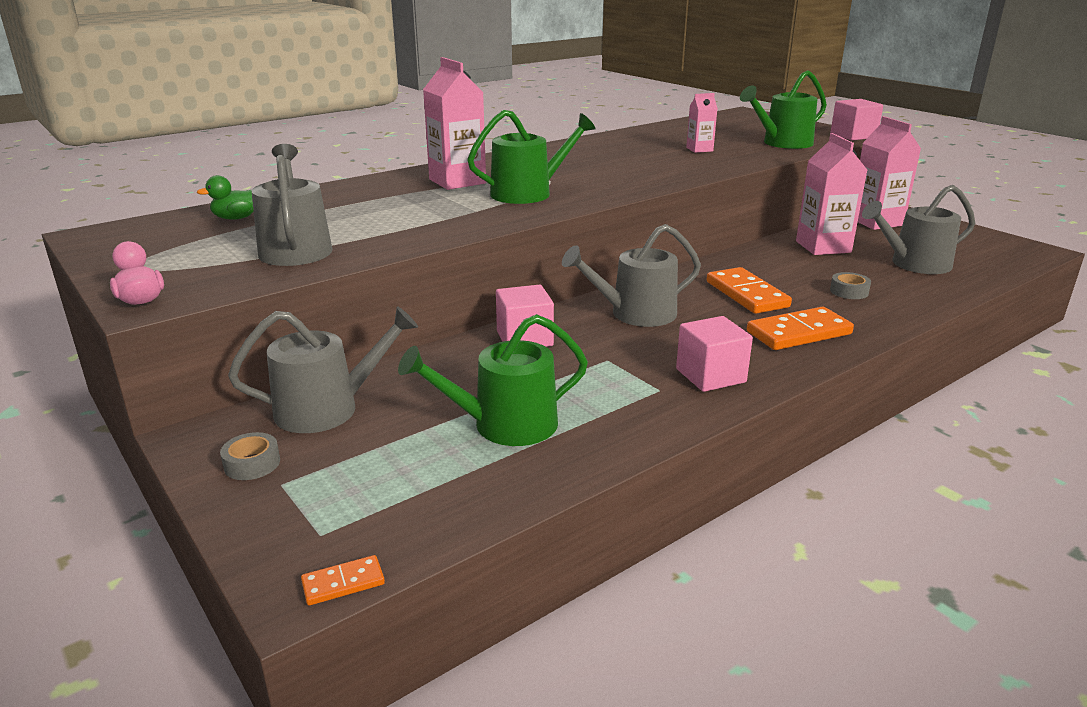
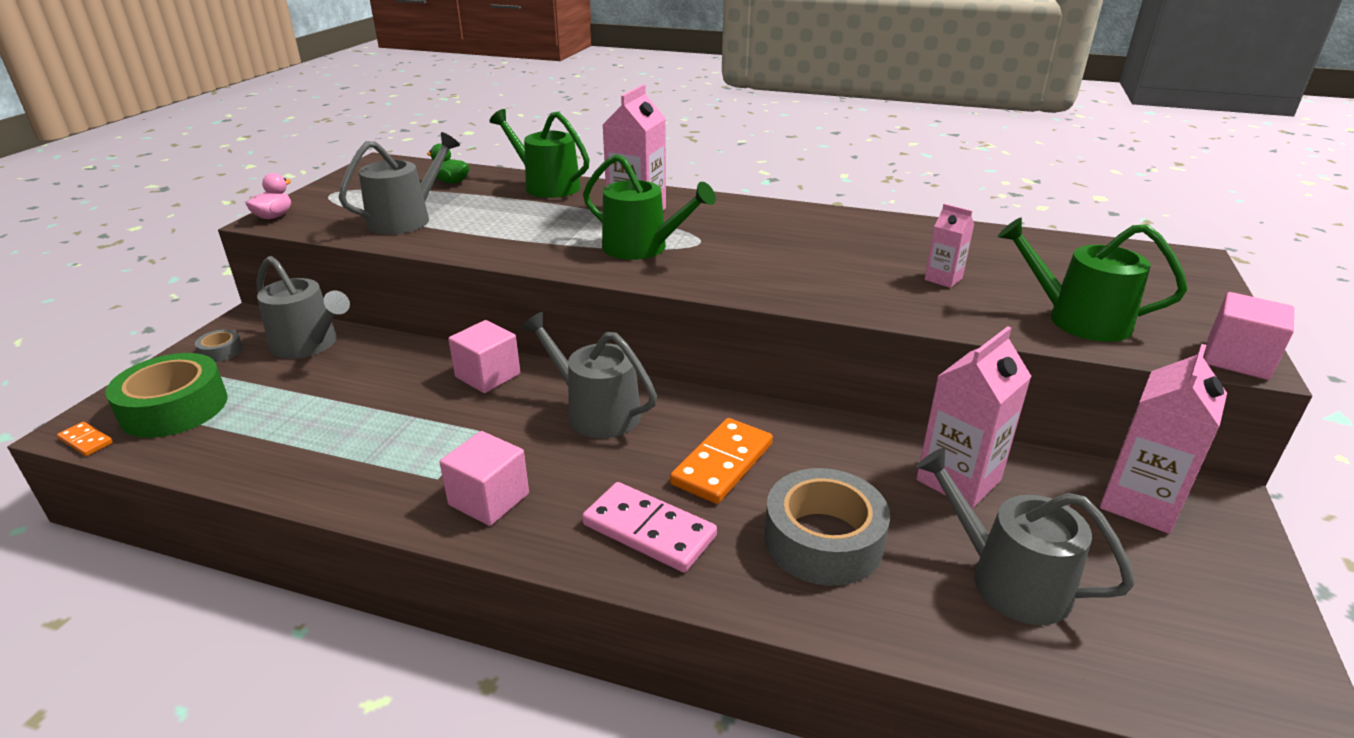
camera: 55 degrees right, 5 degrees up
green watering can [398,314,588,446] -> green watering can moved to [489,109,590,198]
orange domino [747,307,854,350] -> pink domino [582,482,717,572]
grey tape [830,272,871,299] -> grey tape [764,468,890,586], size x2.21
none -> green tape [106,353,228,438]

